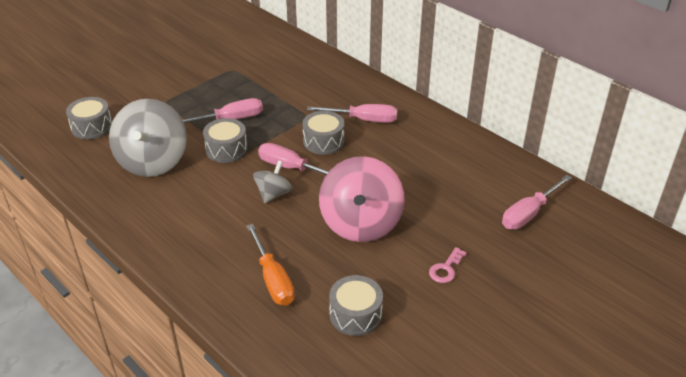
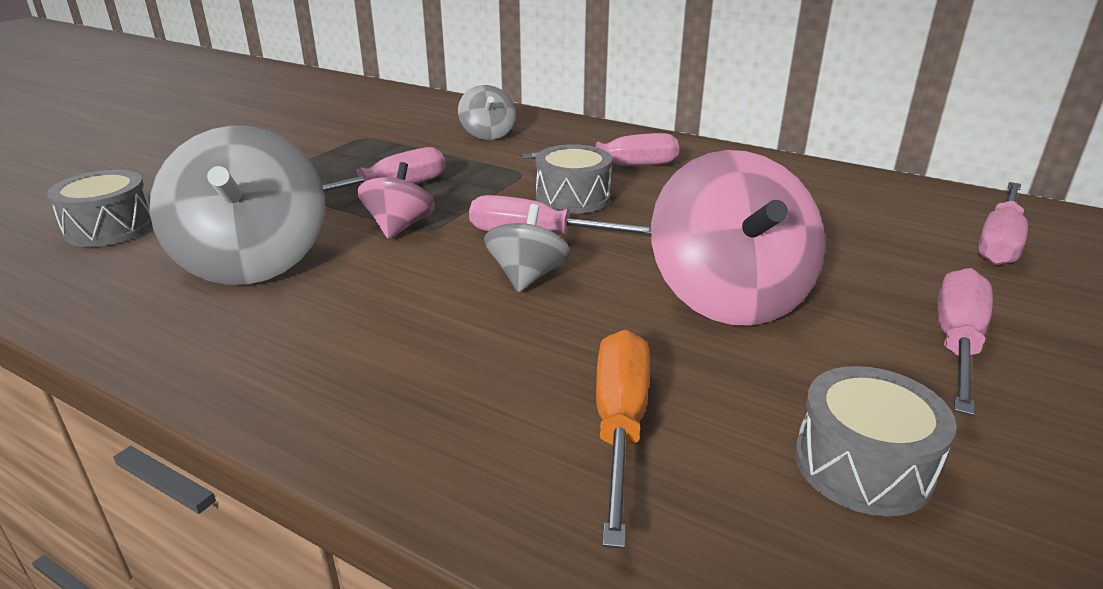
camera: 15 degrees left, 10 degrees down
grey drum [203,118,248,163] -> pink spinning top [358,162,435,239]
orange screwdriver [247,224,295,306] -> orange screwdriver turned 135 degrees counterclockwise [596,329,650,549]
pink key [429,247,467,283] -> pink screwdriver [937,268,993,416]
none -> grey spinning top [458,85,516,140]

